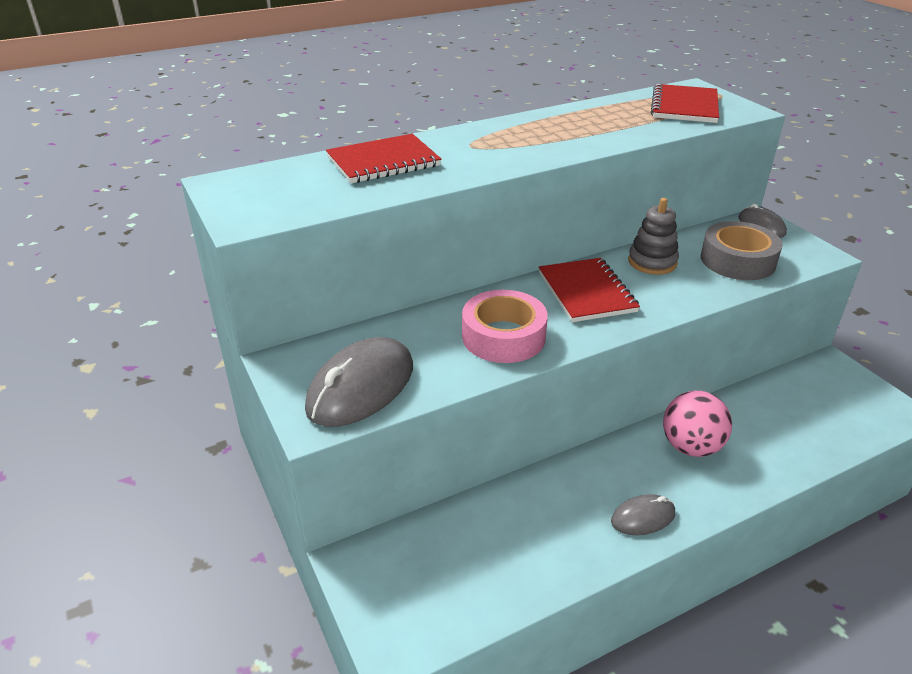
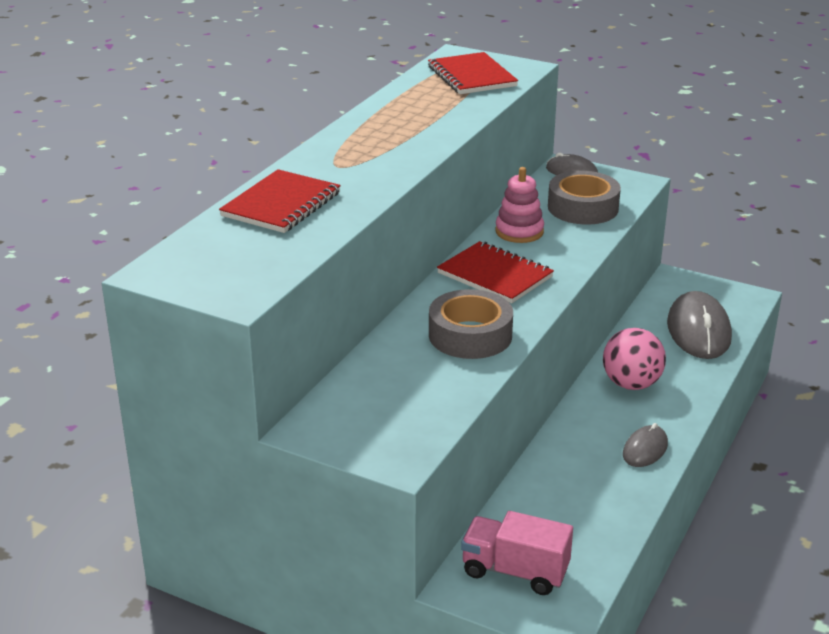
camera: 35 degrees left, 5 degrees down
grey mouse [305,337,413,427] -> grey mouse moved to [667,291,732,359]
pink tape [462,290,548,363] -> grey tape [429,289,513,359]
grey stacking toy [628,198,679,275] -> pink stacking toy [496,167,544,243]
none -> pink truck [461,511,573,595]

